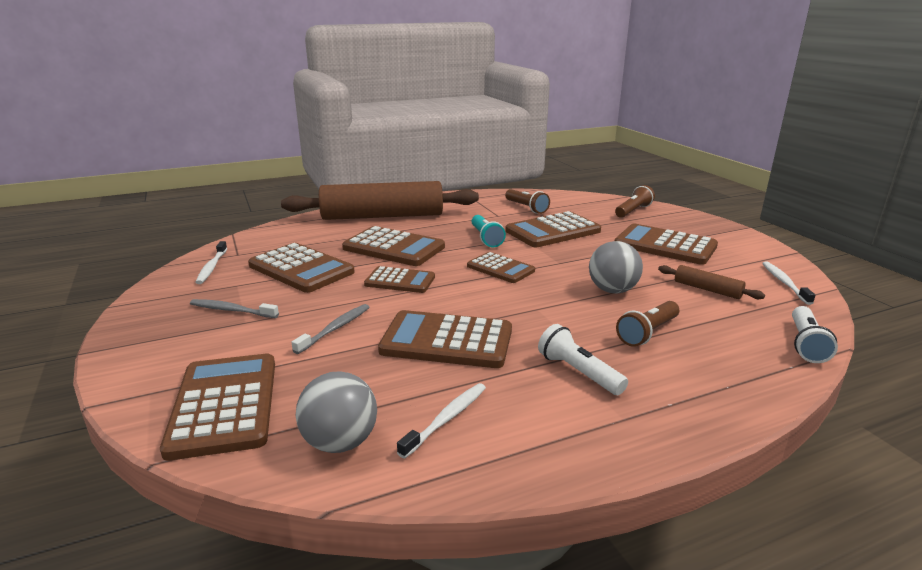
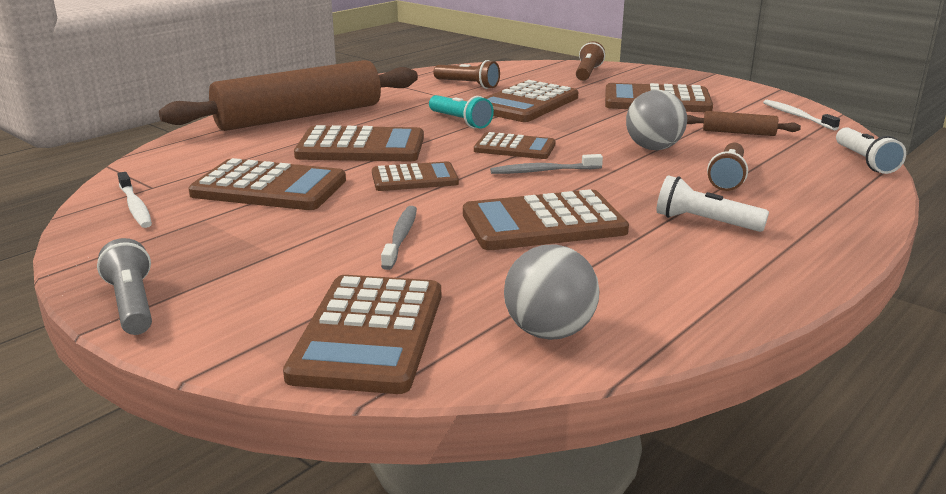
camera: 25 degrees left, 0 degrees up
brown calculator [160,354,275,461] -> brown calculator turned 135 degrees counterclockwise [283,275,441,394]
grey toothbrush [190,299,279,318] -> grey toothbrush moved to [490,154,603,174]
white toothbrush [397,383,486,458] -> none
none -> grey flashlight [97,238,152,335]

